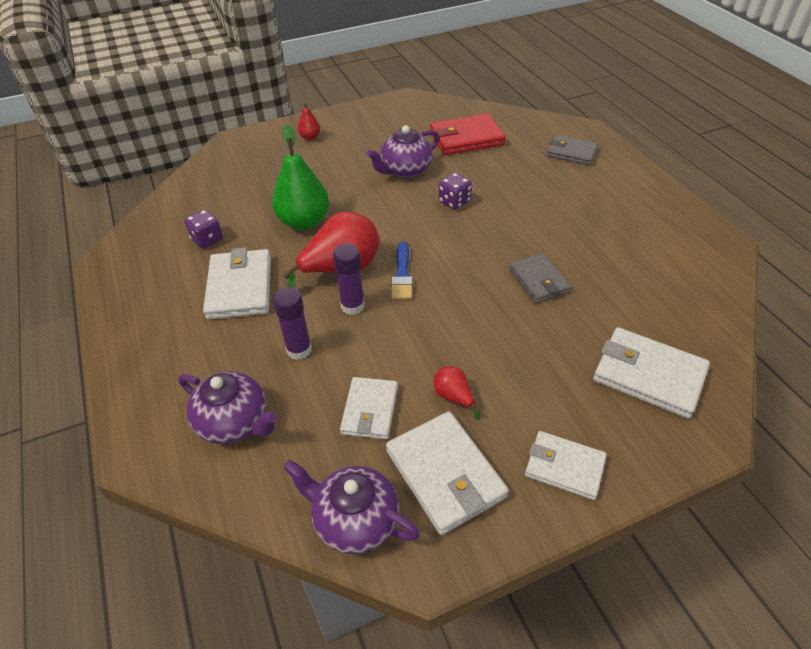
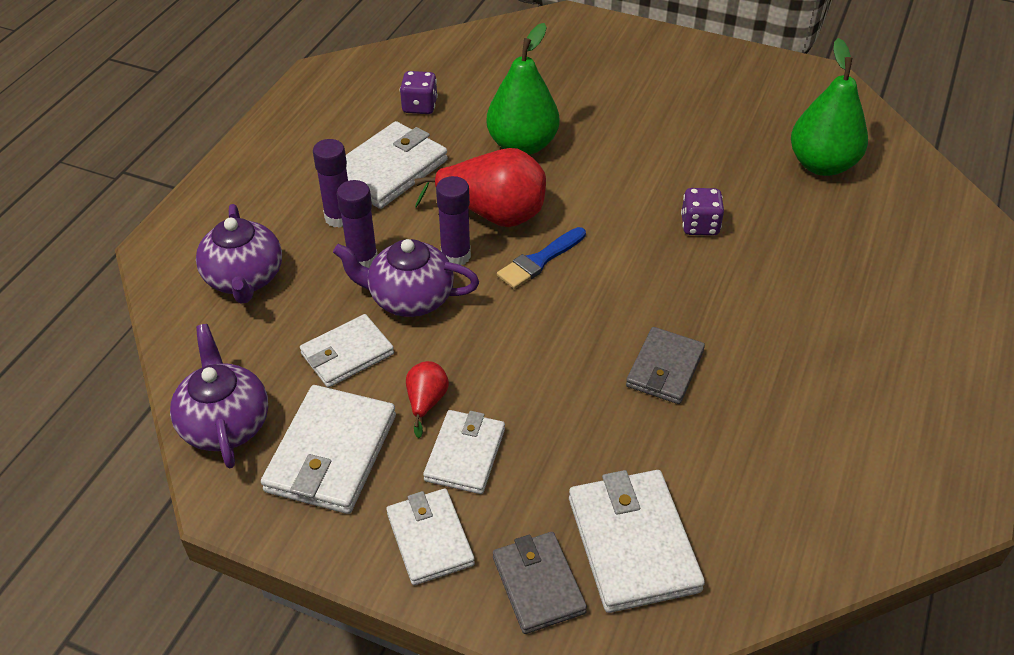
camera: 45 degrees right, 0 degrees up
red pear [298,103,320,140] -> none
purple teapot [367,125,439,178] -> purple teapot moved to [333,239,479,317]
red wallet [430,113,506,155] -> green pear [791,38,868,176]
grey wallet [547,135,598,165] -> grey wallet moved to [493,532,587,634]
none -> purple glue stick [313,139,348,228]
none -> white wallet [423,410,505,494]

